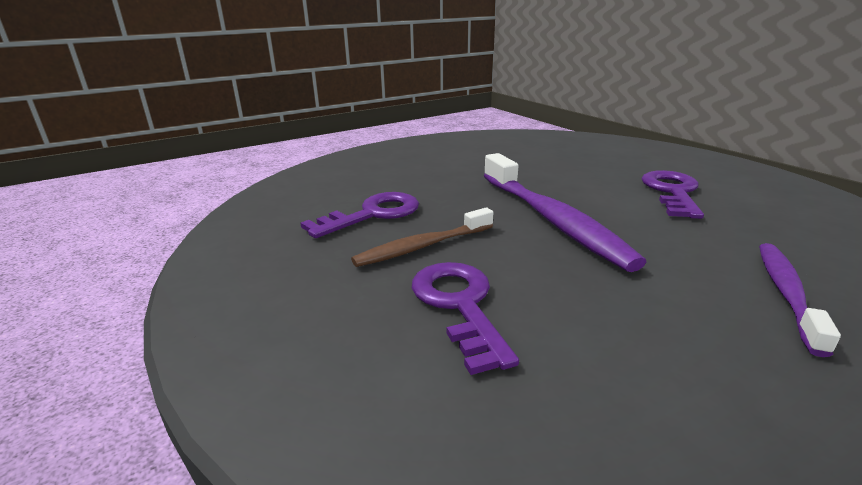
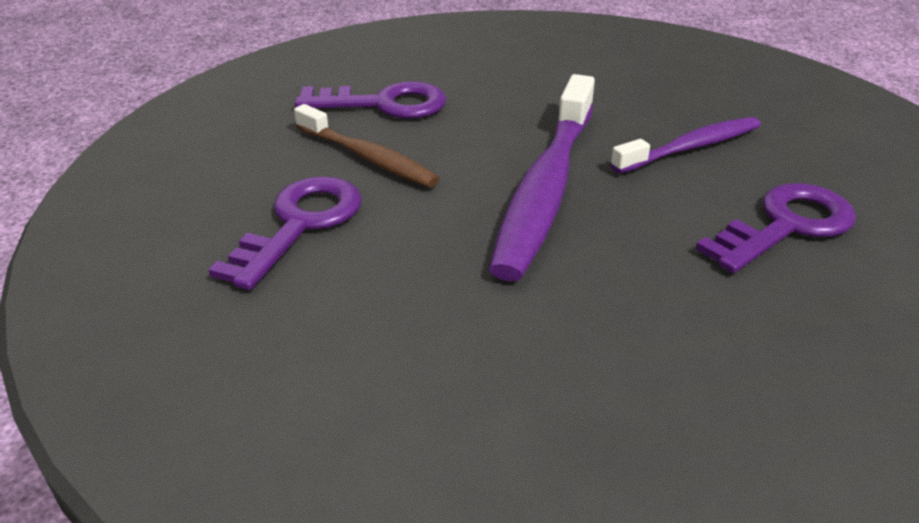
camera: 40 degrees right, 10 degrees up
brown toothbrush [351,208,493,267] -> brown toothbrush turned 150 degrees counterclockwise [294,104,440,187]
purple toothbrush [759,243,841,357] -> purple toothbrush moved to [610,117,761,174]

